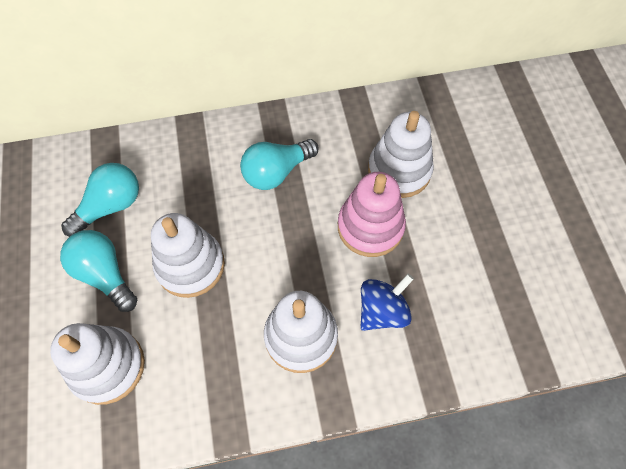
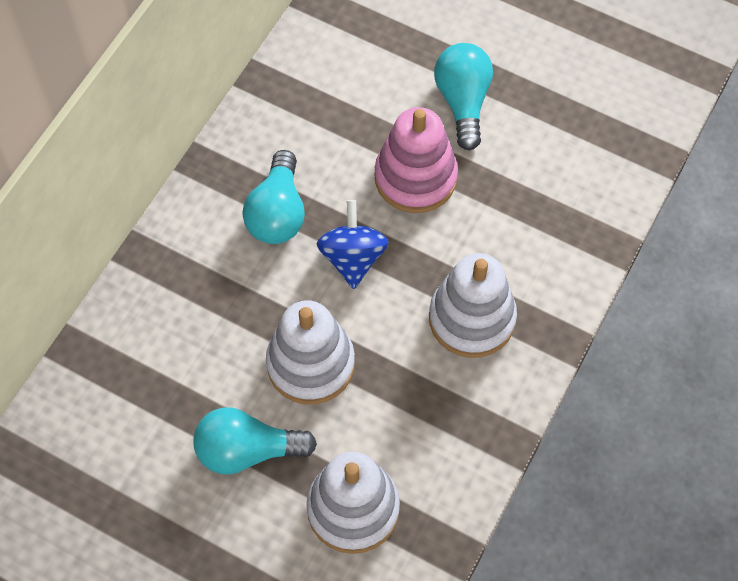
camera: 50 degrees left, 0 degrees up
turquoise light bulb [61,163,139,237] -> turquoise light bulb moved to [434,43,493,150]
blue spinning top [360,274,414,331] -> blue spinning top moved to [317,200,389,289]
white stacking toy [368,111,434,198] -> none

